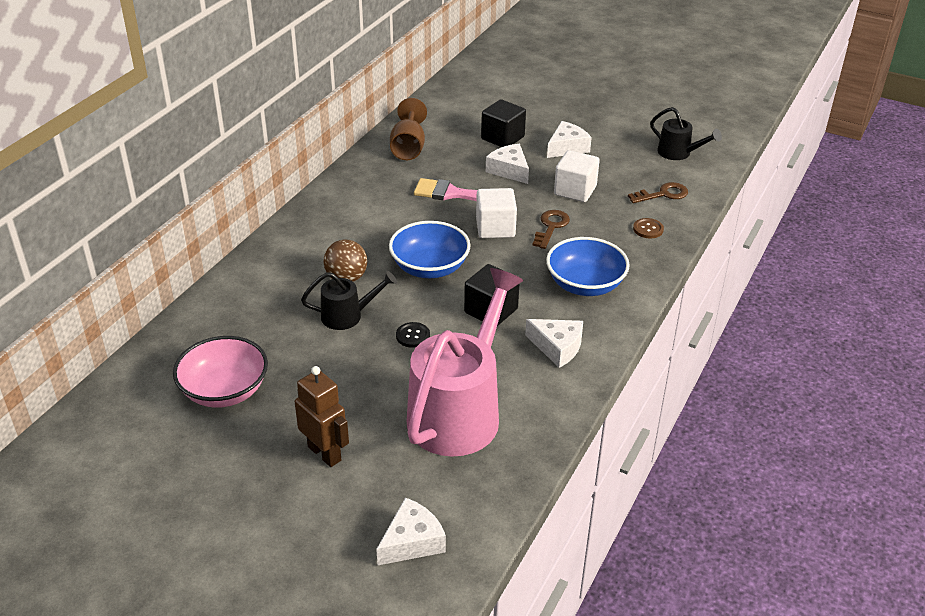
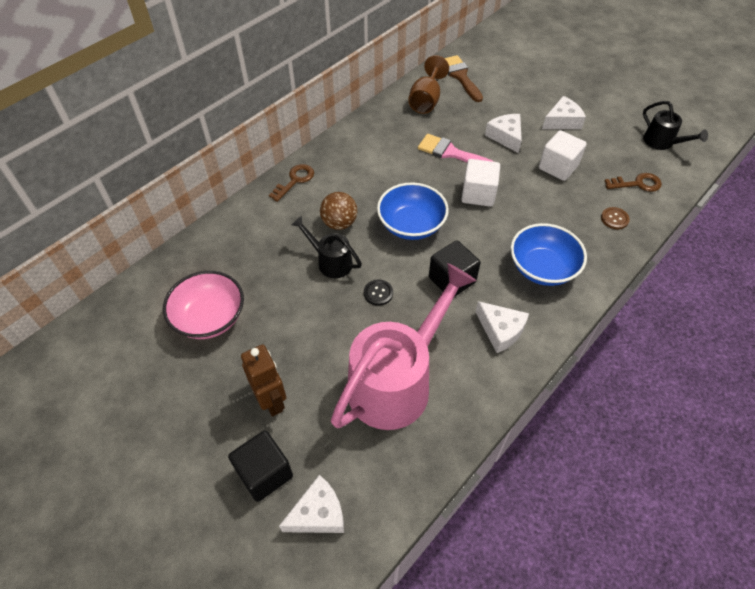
camera: 15 degrees right, 15 degrees up
black watering can [301,271,397,330] -> black watering can turned 150 degrees counterclockwise [292,216,362,278]
black cube [481,99,526,147] -> black cube moved to [228,430,293,502]
brown key [532,210,570,249] -> brown key moved to [269,164,314,202]
none -> brown brush [444,55,483,102]

